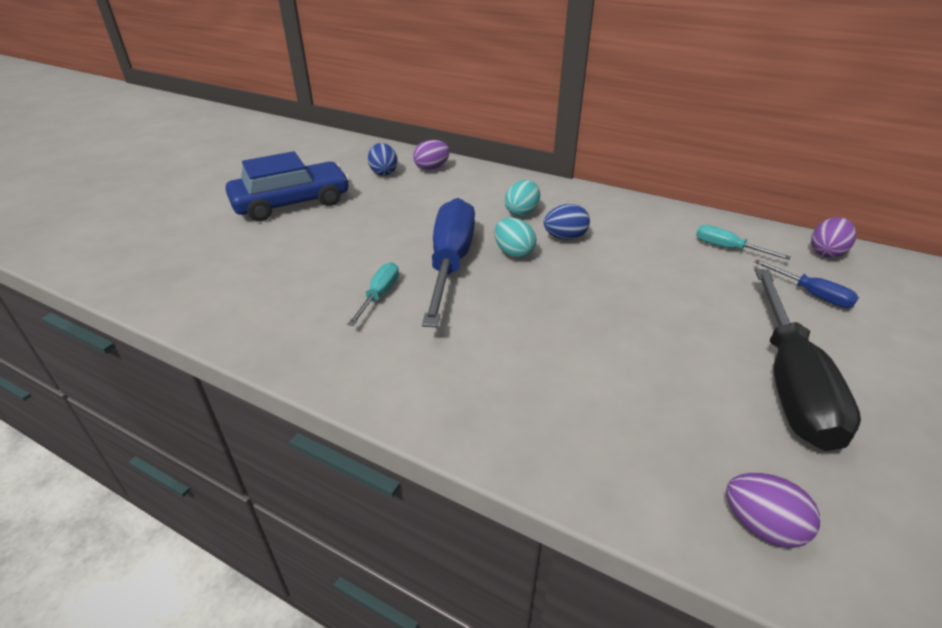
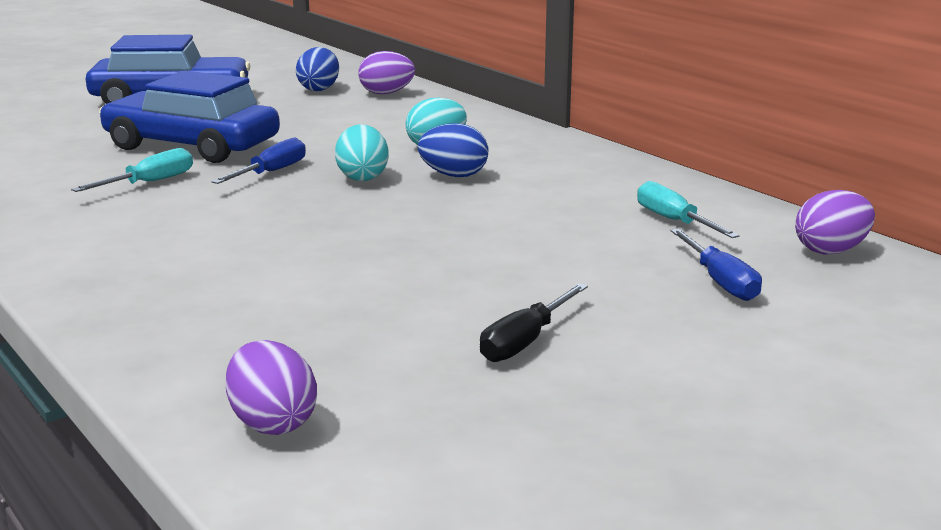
camera: 25 degrees right, 15 degrees down
blue screwdriver [422,198,475,327] -> blue screwdriver [211,138,306,184], size x0.46
black screwdriver [755,269,861,451] -> black screwdriver [480,283,588,362], size x0.46
none -> blue car [99,71,280,163]

